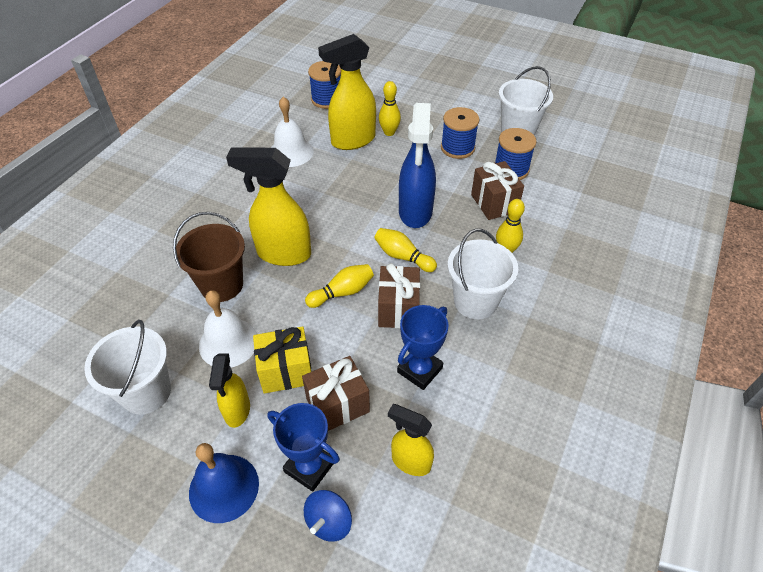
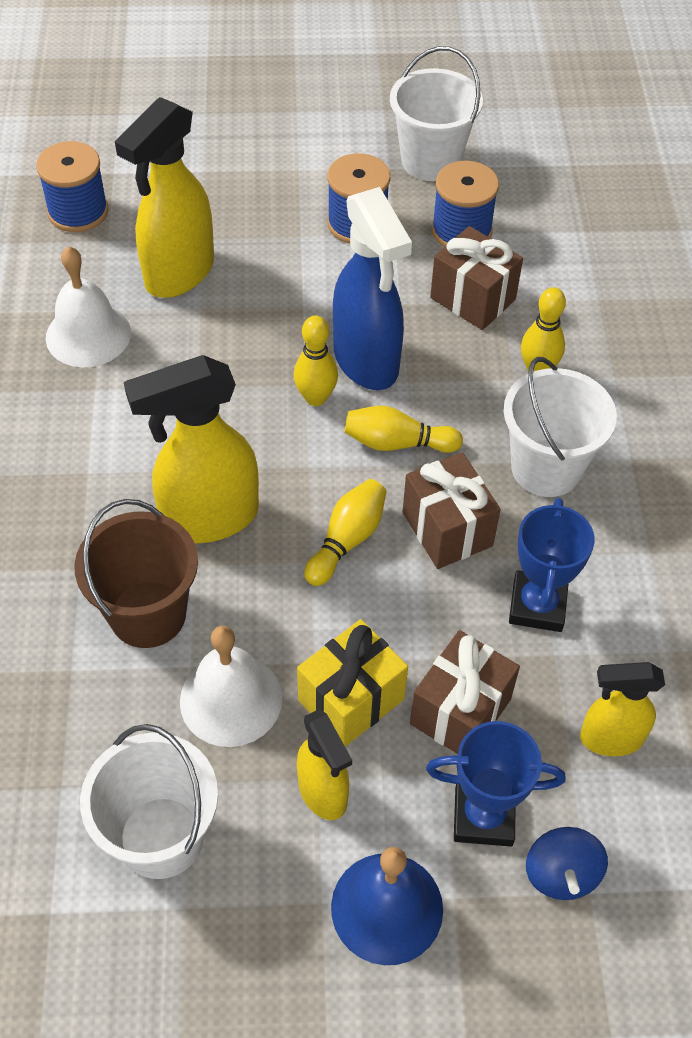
camera: 30 degrees left, 5 degrees up
yellow bowling pin [379,81,401,136] -> yellow bowling pin moved to [294,315,338,406]

